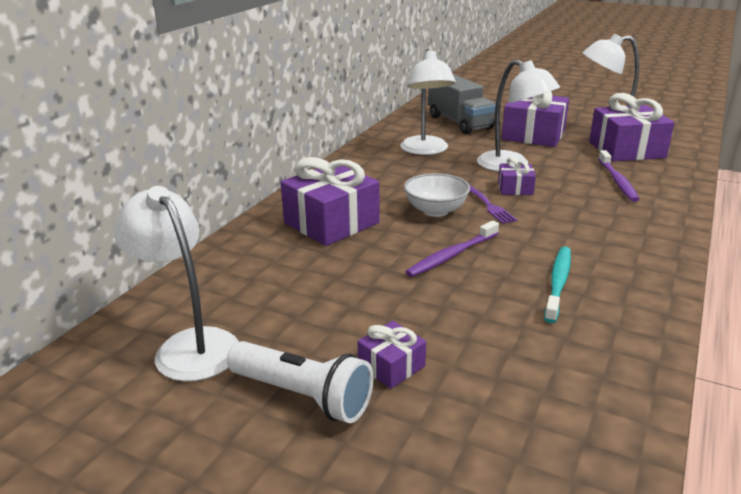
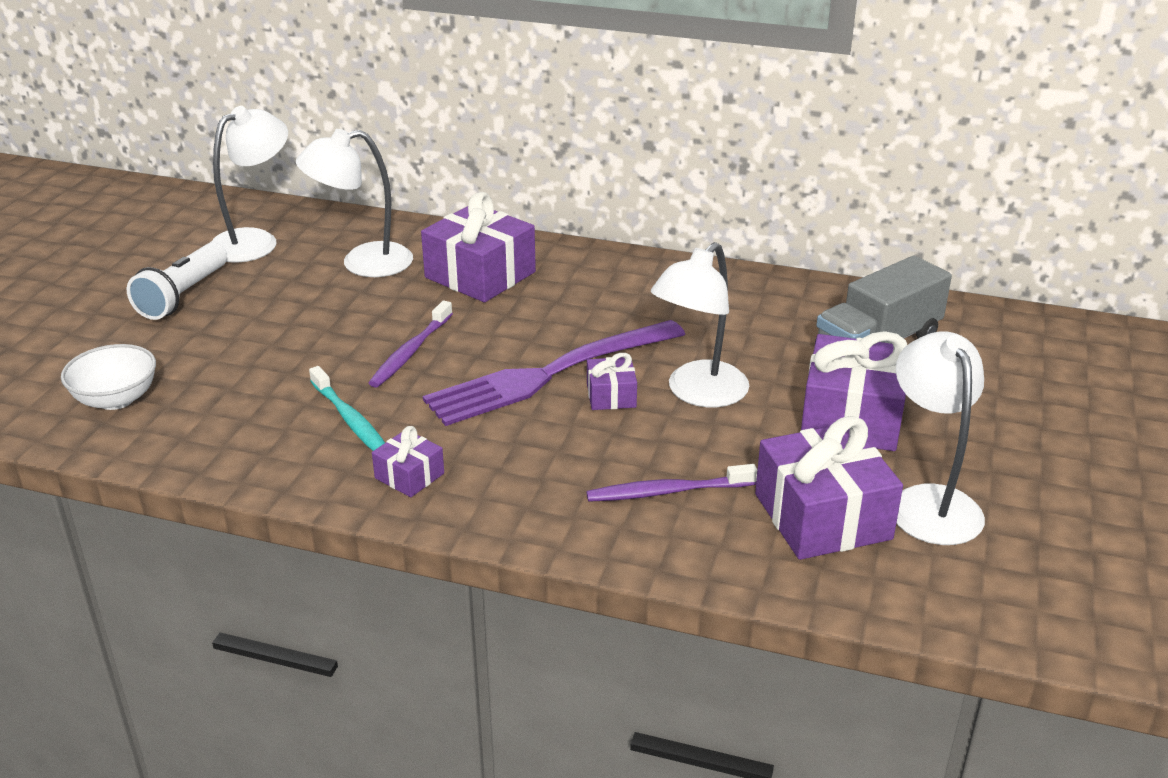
camera: 80 degrees right, 5 degrees up
purple gift [358,321,426,389] -> purple gift moved to [372,426,444,497]
white lamp [400,49,456,155] -> white lamp moved to [296,129,413,277]
white bowl [404,173,470,217] -> white bowl moved to [61,344,156,410]
purple toothbrush [406,221,499,277] -> purple toothbrush turned 105 degrees counterclockwise [369,301,453,388]
purple fork [469,185,517,224] -> purple fork [423,320,685,426], size x2.31
turquoise toothbrush [544,247,571,323] -> turquoise toothbrush turned 45 degrees clockwise [309,366,385,451]

